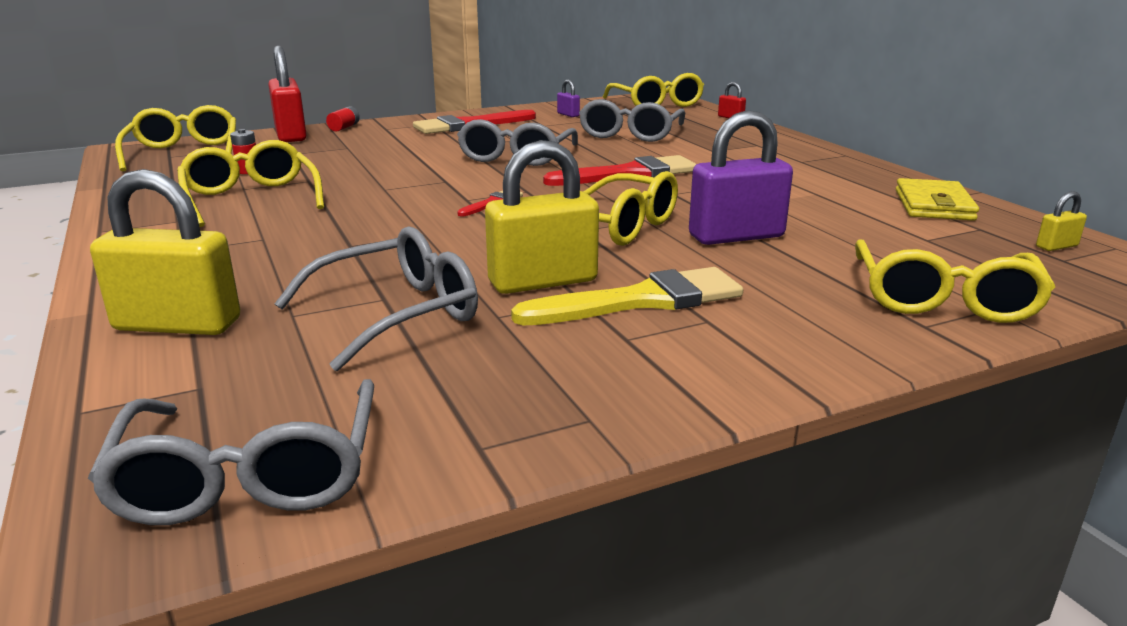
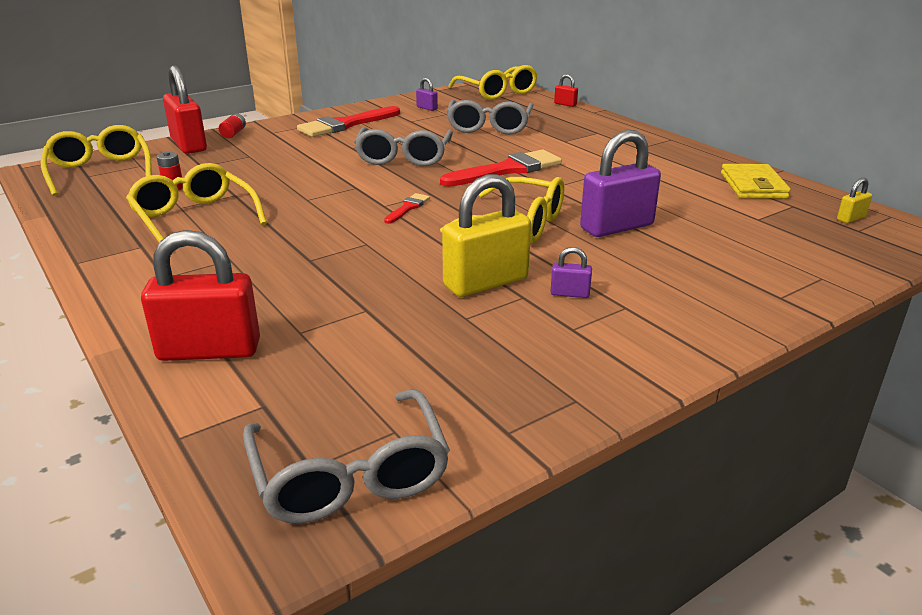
camera: 10 degrees left, 5 degrees up
yellow padlock [90,169,241,335] -> red padlock [141,230,260,361]
grey glasses [274,227,478,371] -> none
yellow brush [511,267,743,325] -> purple padlock [550,247,592,298]
yellow glasses [855,240,1055,323] -> none

